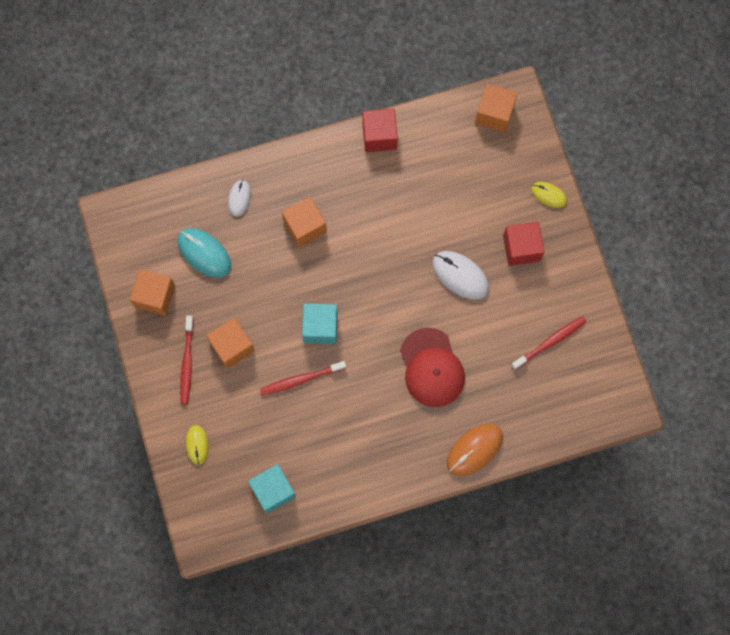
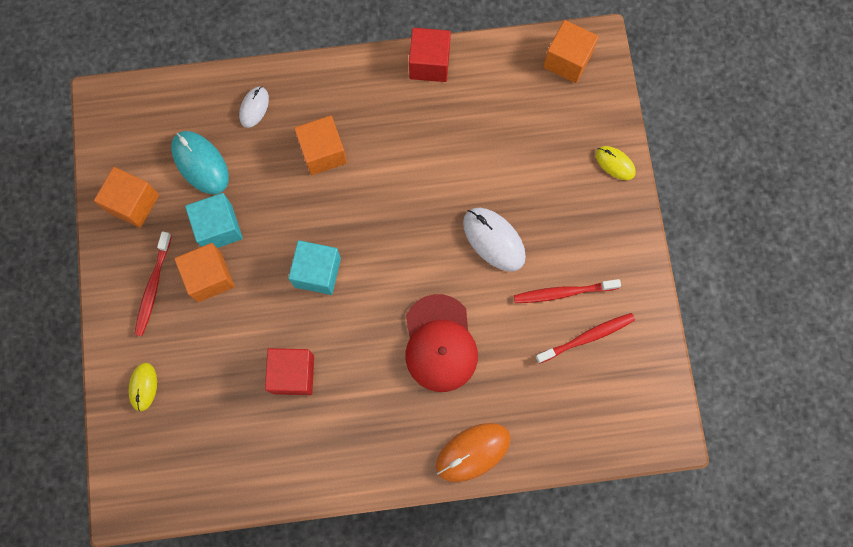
camera: 10 degrees right, 0 degrees up
turquoise cube [248,464,296,513] -> turquoise cube moved to [185,193,243,248]
red toothbrush [260,361,346,395] -> red toothbrush moved to [514,279,621,303]
red cube [503,222,544,266] -> red cube moved to [265,348,314,395]

